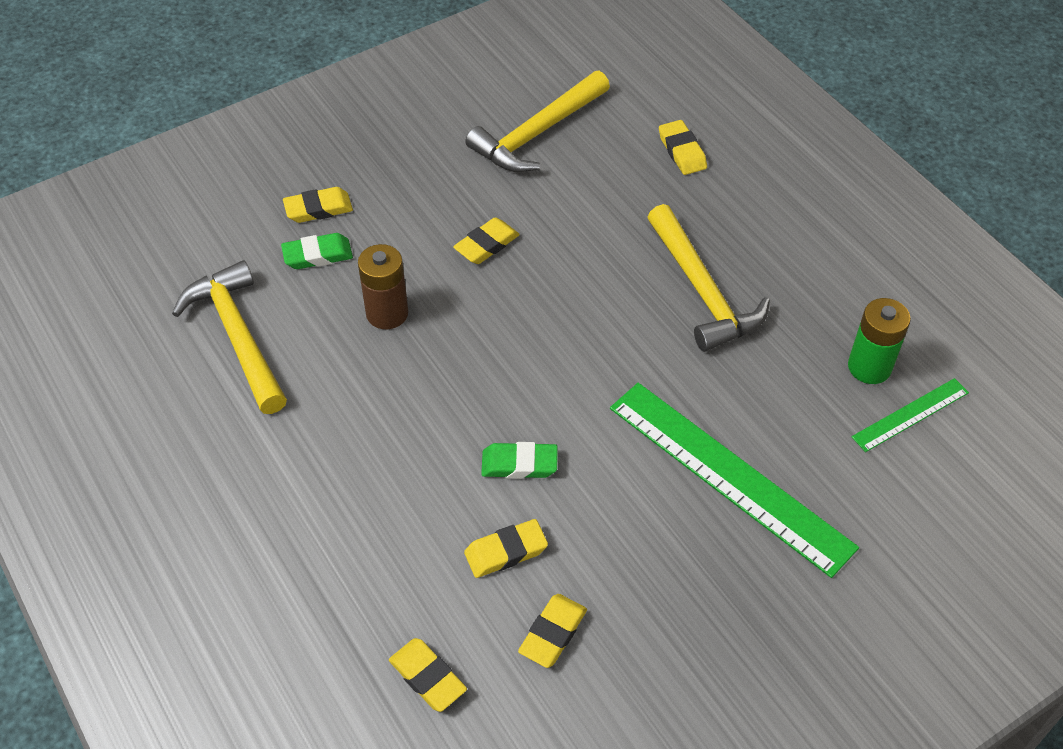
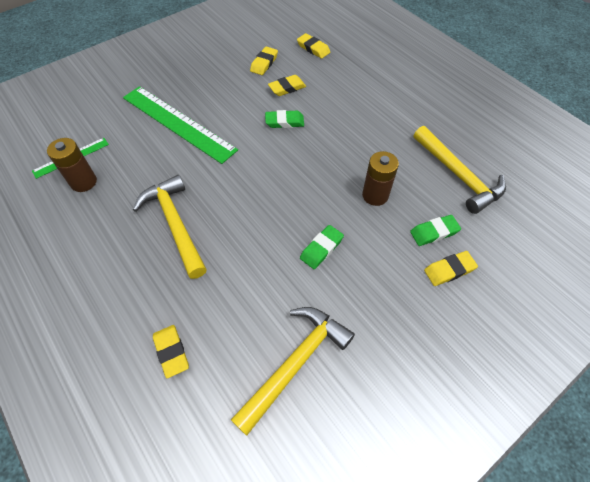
camera: 175 degrees right, 5 degrees up
yellow eraser [453,218,520,264] -> green eraser [300,225,344,269]
green battery [848,298,911,384] -> brown battery [47,138,97,192]

